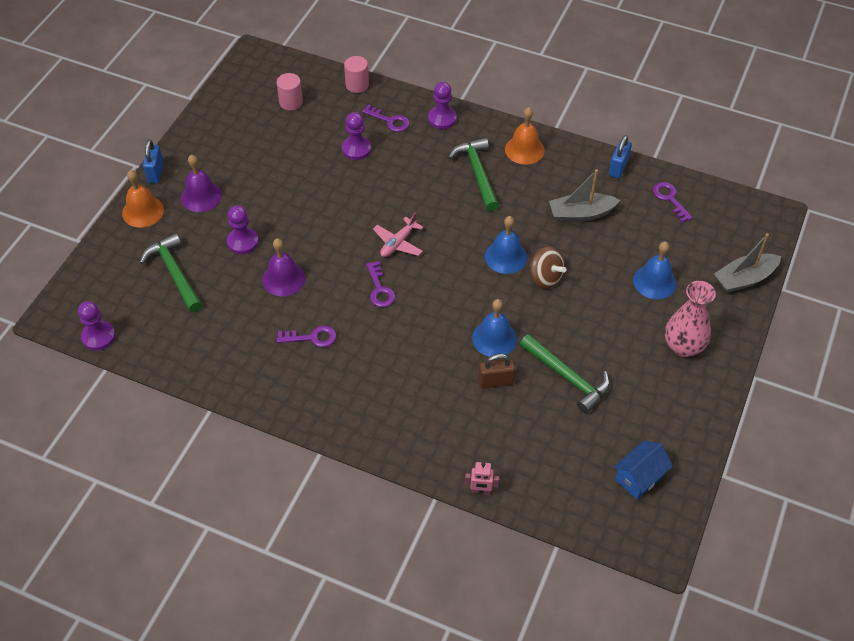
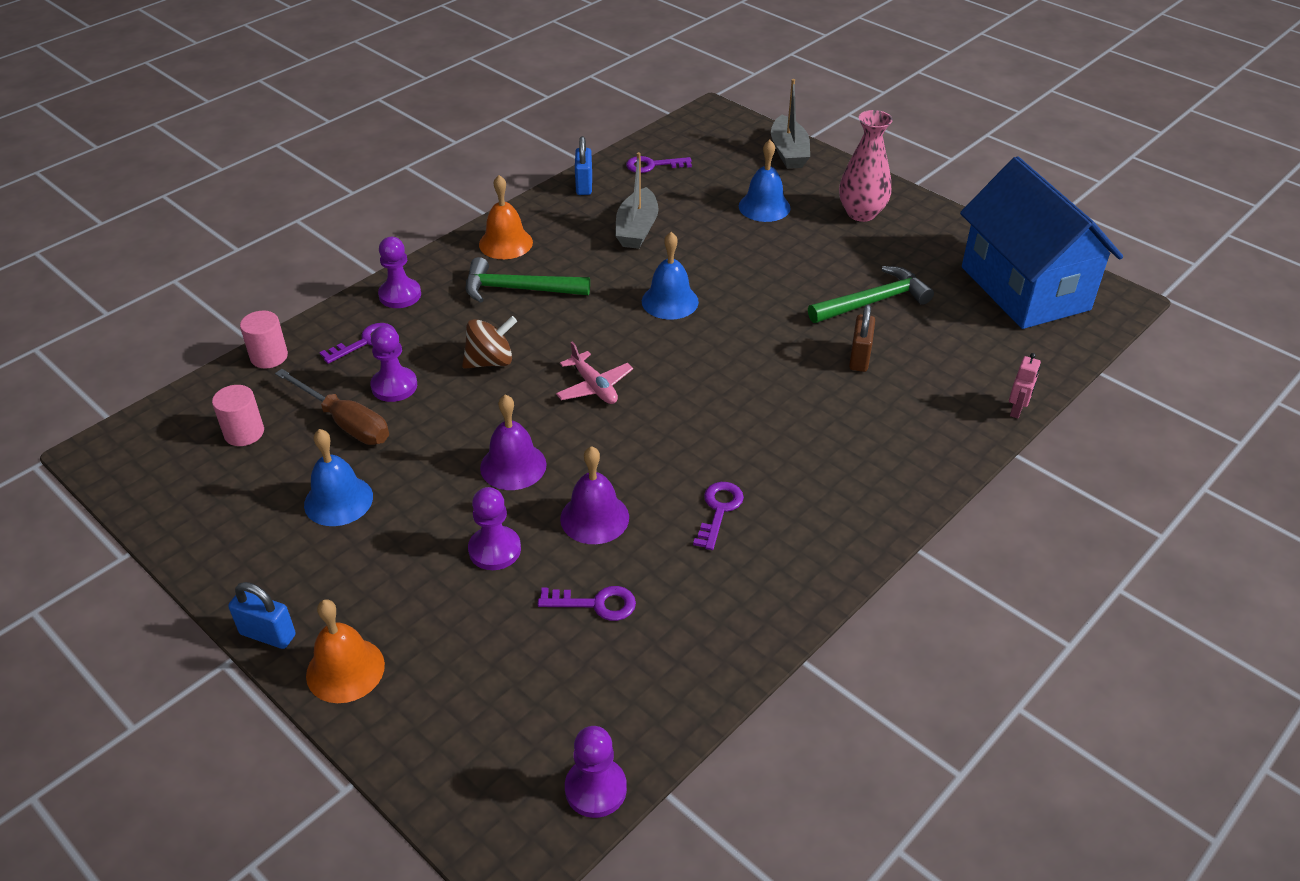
camera: 70 degrees left, 10 degrees down
green hammer [140,233,202,312] -> none
purple bell [181,155,222,212] -> purple bell moved to [480,394,547,490]
purple key [367,261,395,308] -> purple key moved to [538,586,636,621]
blue bell [472,299,517,357] -> blue bell moved to [304,429,373,526]
brown spinning top [530,247,566,289] -> brown spinning top moved to [462,316,517,369]
blue padlock [609,135,632,179] -> blue padlock turned 45 degrees clockwise [575,136,592,195]
blue house [613,441,673,500] -> blue house [960,156,1123,329], size x2.33
none -> brown screwdriver [275,369,389,445]

